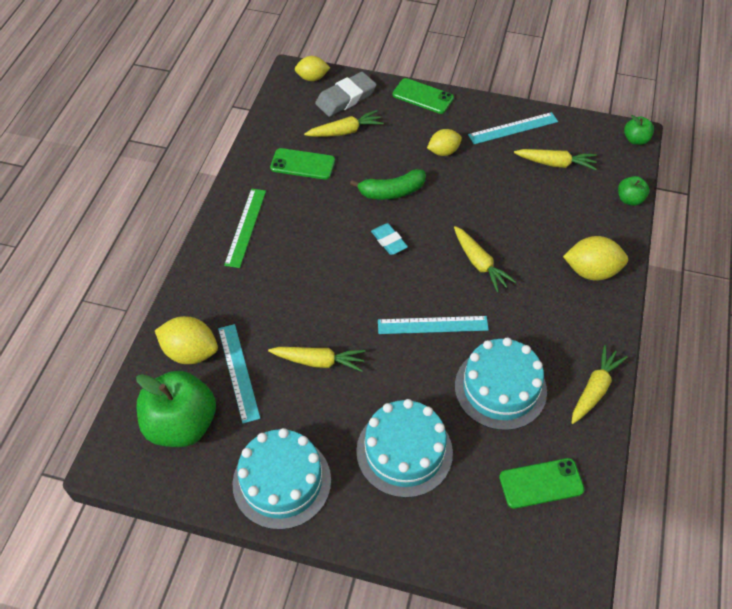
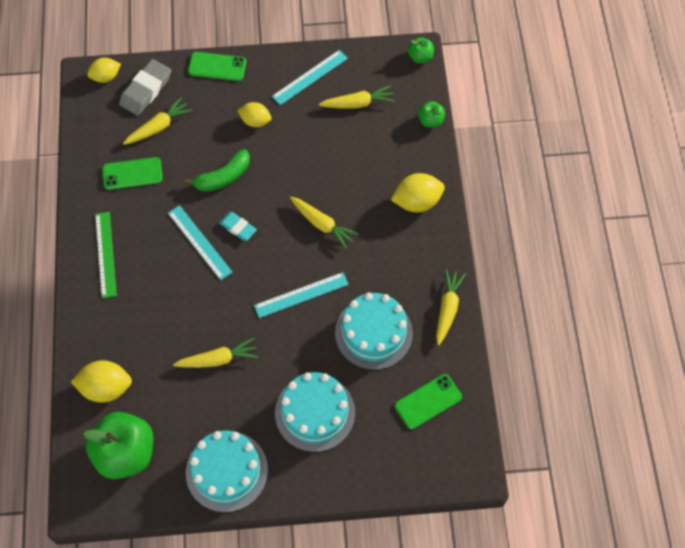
camera: 20 degrees left, 10 degrees up
turquoise ruler [218,324,260,424] -> turquoise ruler moved to [168,205,232,280]
yellow lemon [427,129,462,156] -> yellow lemon turned 60 degrees clockwise [237,102,272,127]

